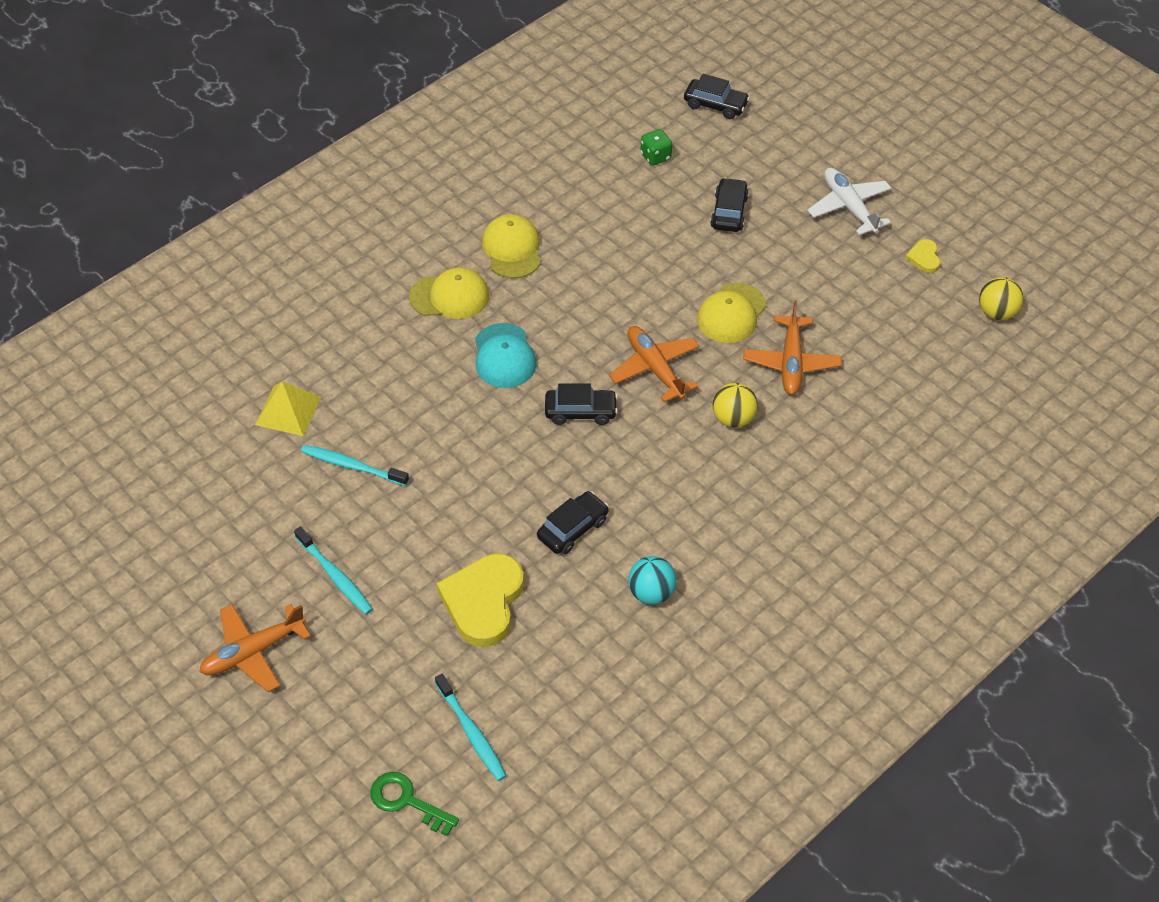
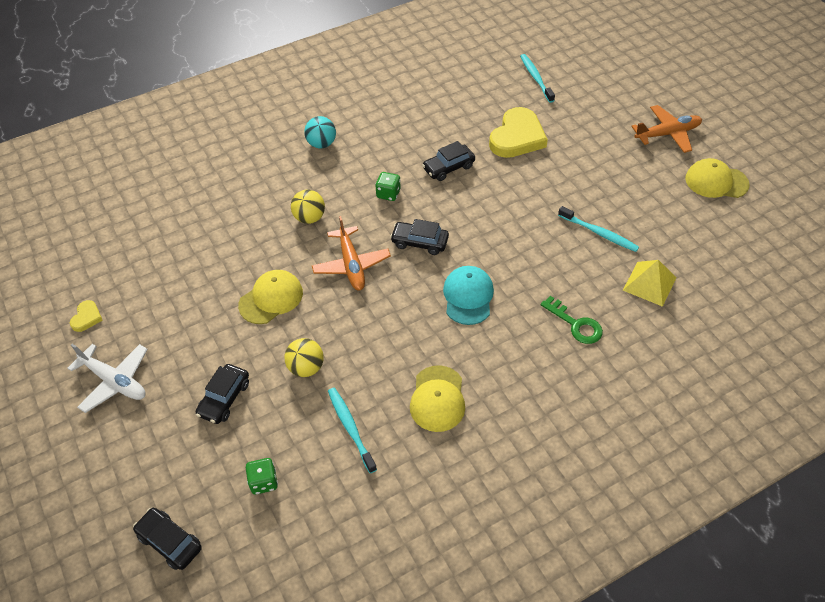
camera: 165 degrees left, 0 degrees up
turquoise toothbrush [294,526,373,615] -> turquoise toothbrush moved to [328,388,377,473]
green key [371,772,459,836] -> green key moved to [541,296,603,344]
yellow cap [409,267,489,319] -> yellow cap moved to [685,158,750,198]
turquoise ball [628,556,676,605] -> turquoise ball moved to [304,116,336,148]
orange plane [743,300,842,395] -> none
white plane [807,168,892,235] -> white plane turned 45 degrees counterclockwise [68,344,148,413]
yellow ball [979,277,1023,320] -> yellow ball moved to [284,338,324,377]
none -> green dice [375,172,401,201]

